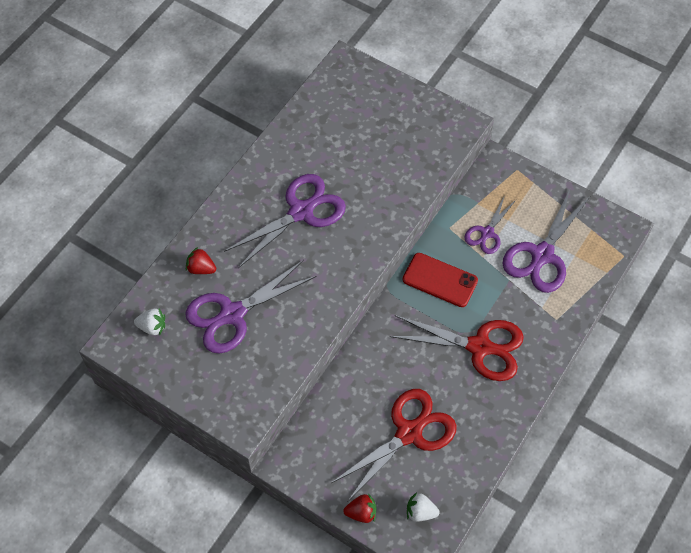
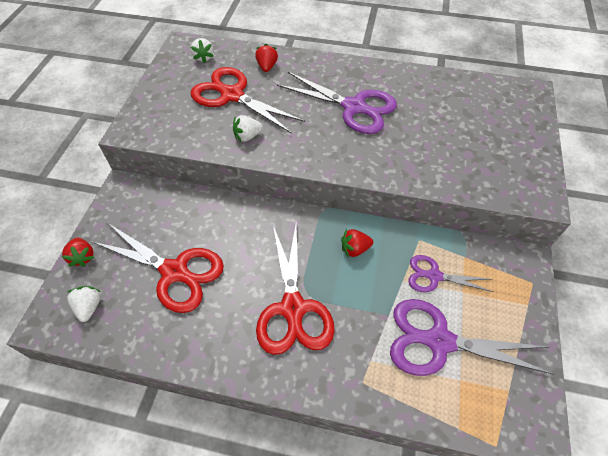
camera: 70 degrees right, 5 degrees down
purple scissors [185,260,316,354] -> red scissors [191,67,305,134]
red phone [403,253,478,307] -> red strawberry [341,229,373,258]
none -> white strawberry [233,115,263,142]

